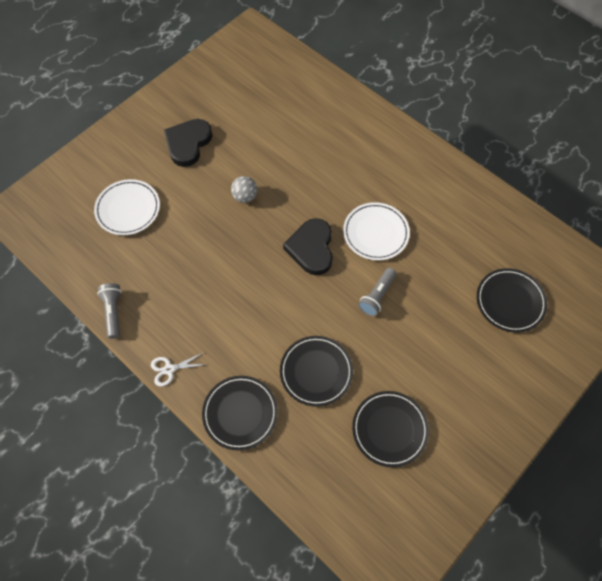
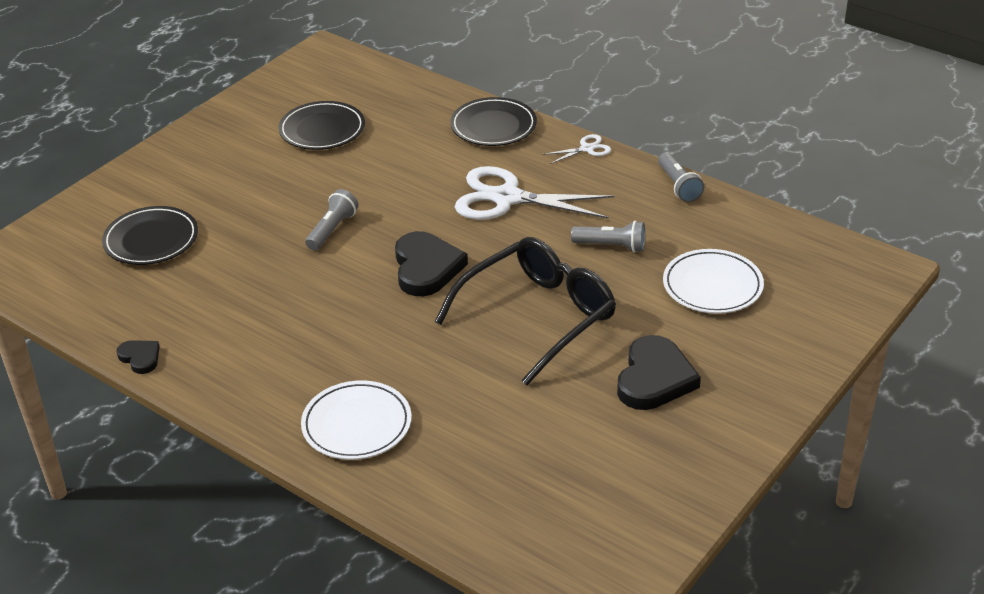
camera: 175 degrees right, 25 degrees down
grey ball [231,176,258,203] -> black glasses [435,237,616,385]
black plate [280,336,353,407] -> none
white plate [343,202,410,261] -> white plate moved to [301,380,412,460]
none -> black heart [117,340,160,374]
none -> white scissors [455,166,615,220]
none -> grey flashlight [571,221,645,252]

